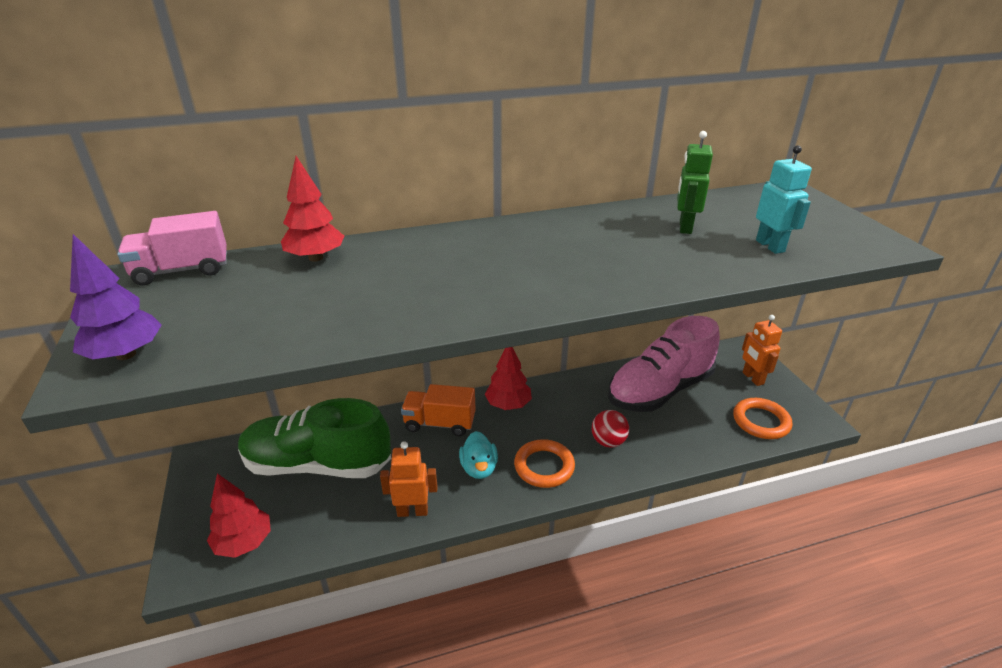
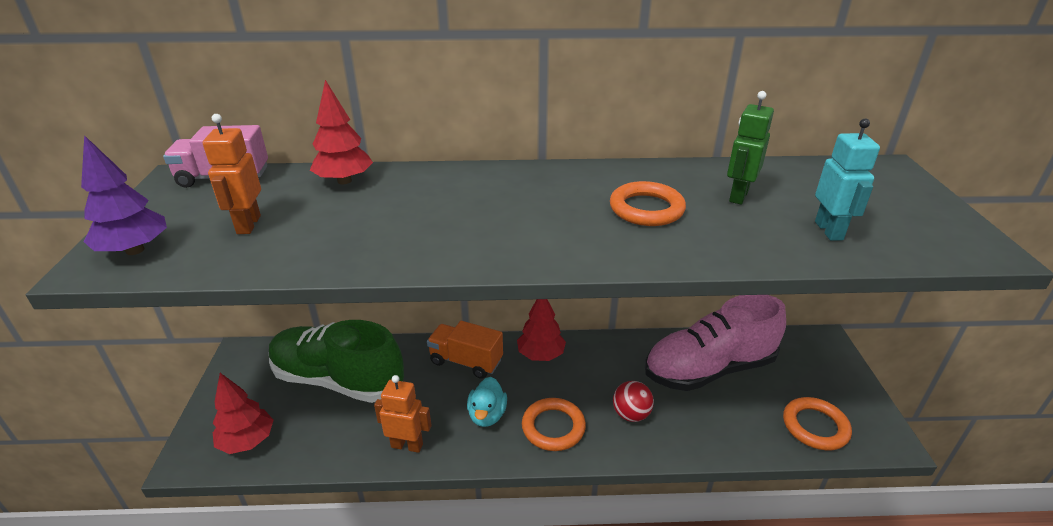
camera: 15 degrees right, 0 degrees up
orange robot [742,315,782,386] -> orange robot moved to [203,114,261,234]
none -> orange ring [610,181,686,226]

